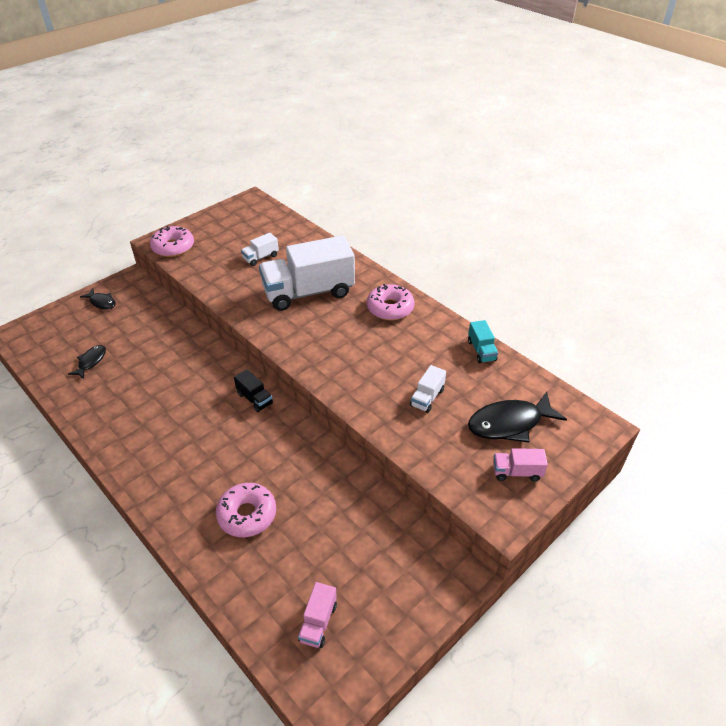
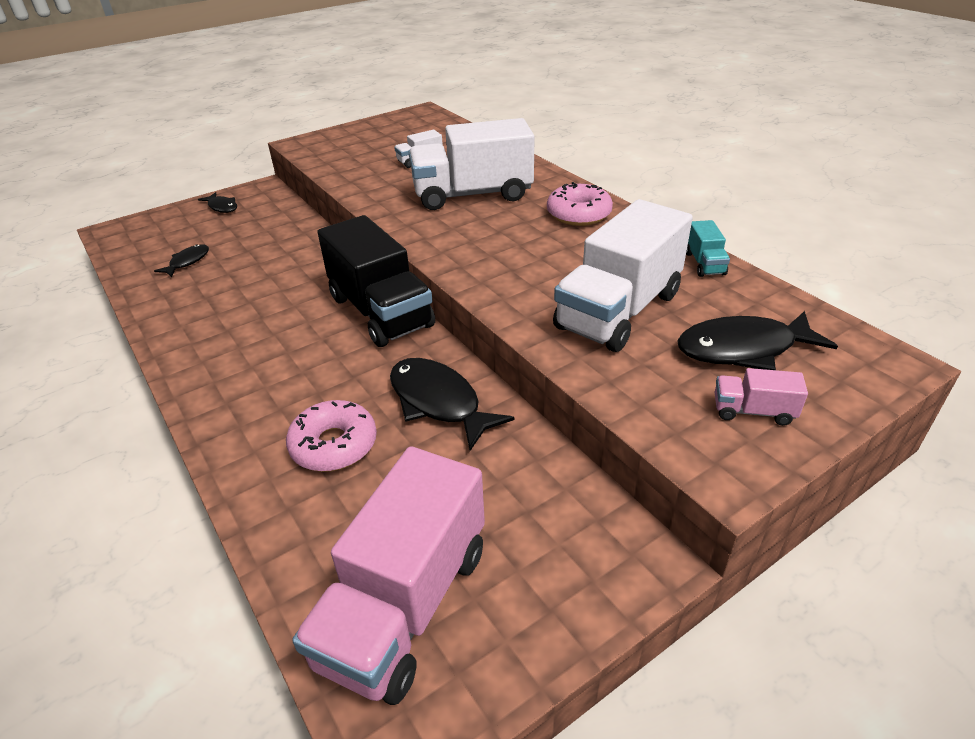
camera: 10 degrees right, 5 degrees down
pink donut [150,226,194,257] -> none
black truck [234,369,273,412] -> black truck [317,215,435,347], size x2.35
pink truck [298,582,337,648] -> pink truck [292,446,485,705], size x2.35
white truck [410,365,446,413] -> white truck [553,199,693,352], size x2.35
none -> black fish [390,358,514,451]

